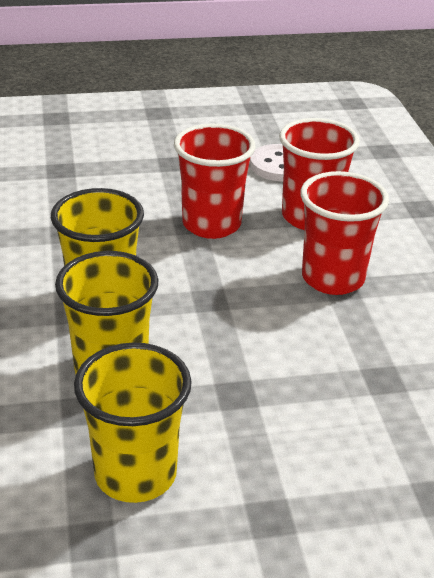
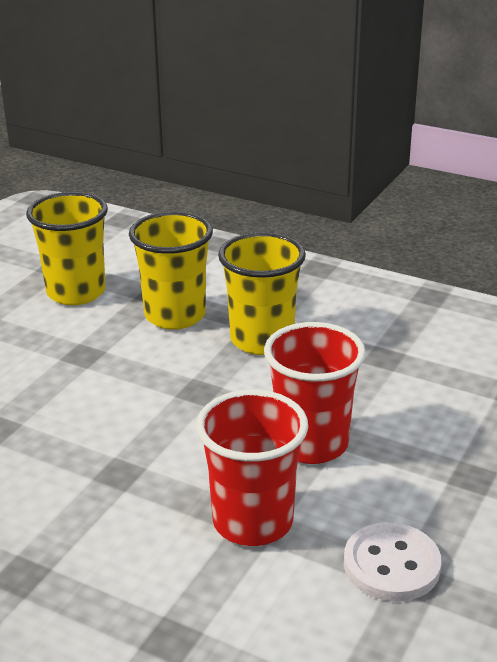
camera: 130 degrees right, 5 degrees down
red cup [300,171,389,295] -> none

